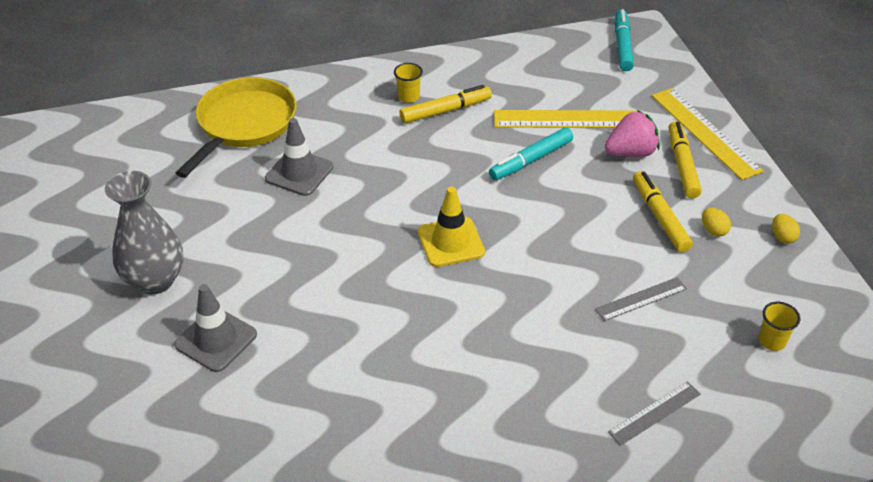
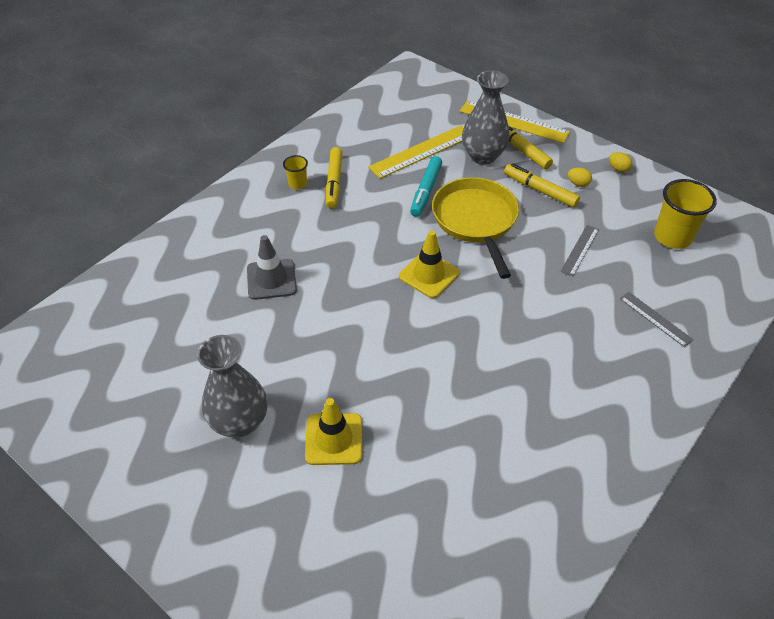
camera: 35 degrees left, 5 degrees up
grey traffic cone [174,284,257,372] -> yellow traffic cone [305,398,362,465]
yellow pan [176,77,297,178] -> yellow pan moved to [432,177,519,279]
yellow marker [400,85,492,123] -> yellow marker turned 150 degrees clockwise [326,147,342,209]
pink strawberry [605,110,660,157] -> grey vase [462,70,509,164]
grey ruler [608,381,701,446] -> grey ruler turned 60 degrees counterclockwise [620,292,694,347]
turquoise marker [615,9,634,71] -> none
yellow cup [759,302,800,351] -> yellow cup [654,179,717,249], size x1.90

